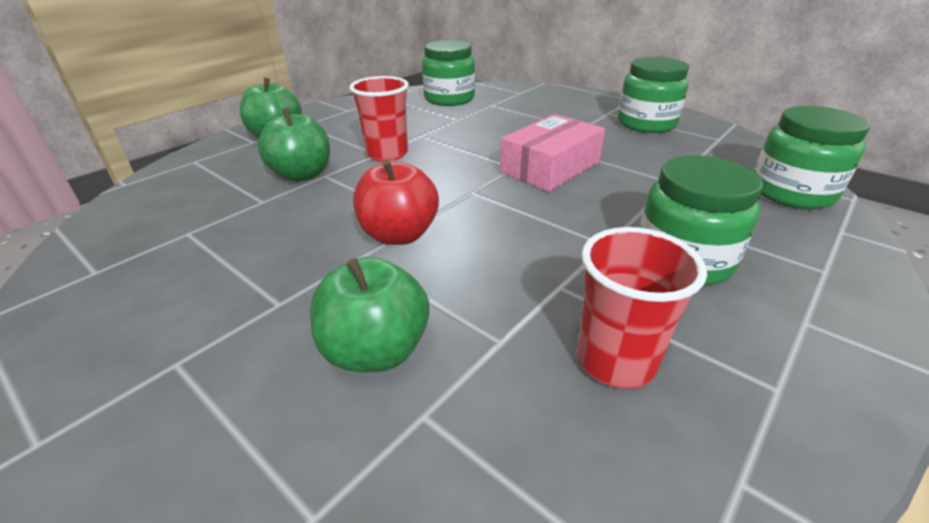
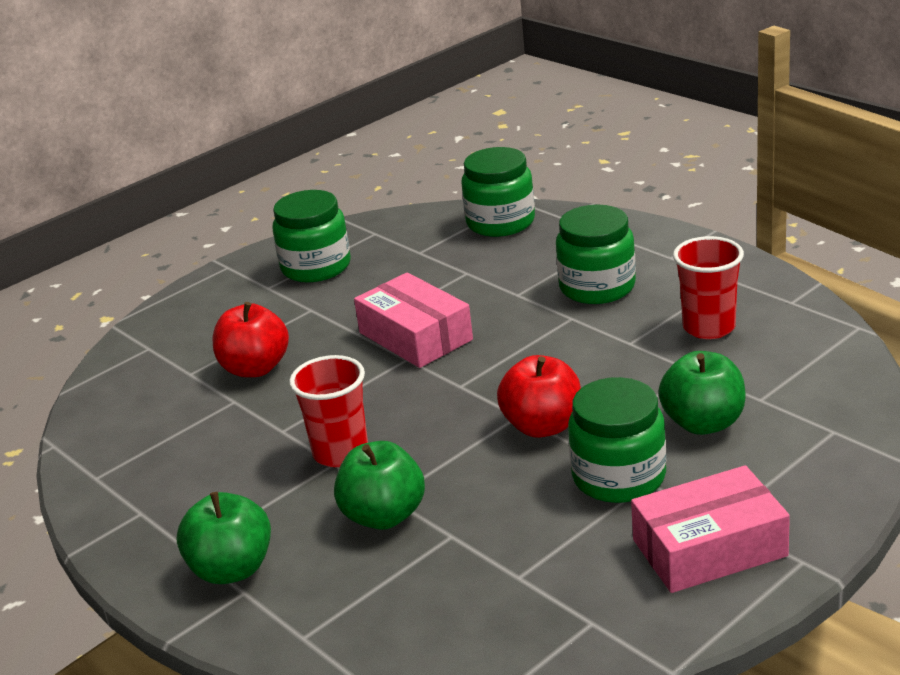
camera: 80 degrees left, 5 degrees down
green jar [422,40,475,106] -> green jar moved to [568,377,667,503]
none -> red apple [213,302,289,377]
none -> pink box [631,465,790,593]

